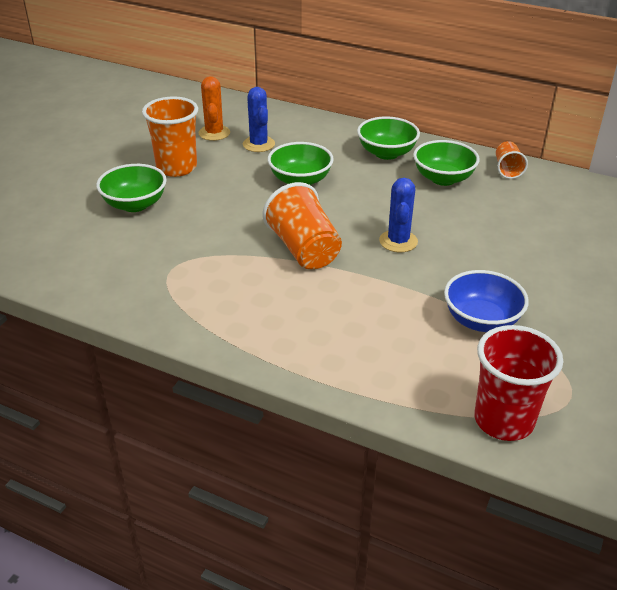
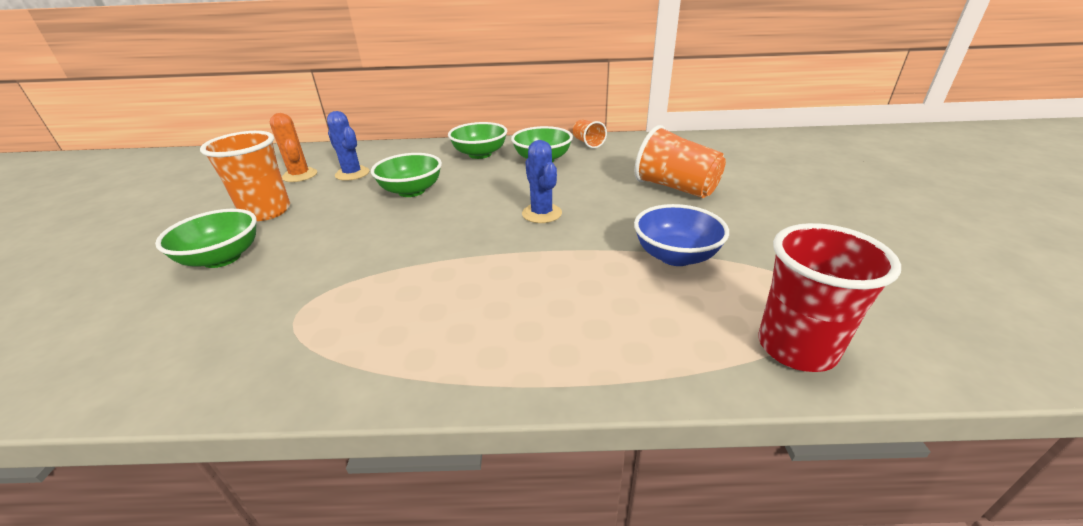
camera: 25 degrees left, 5 degrees down
orange cup [263,182,342,269] -> orange cup moved to [635,125,726,198]

